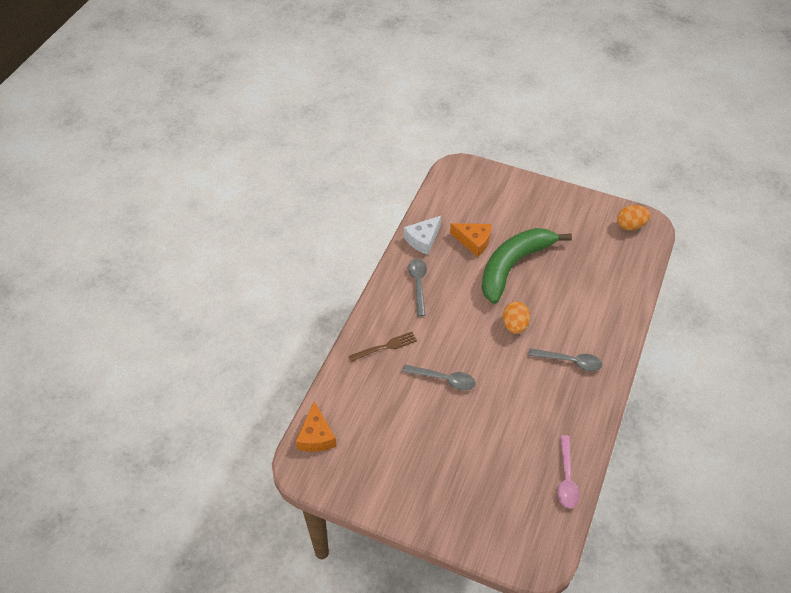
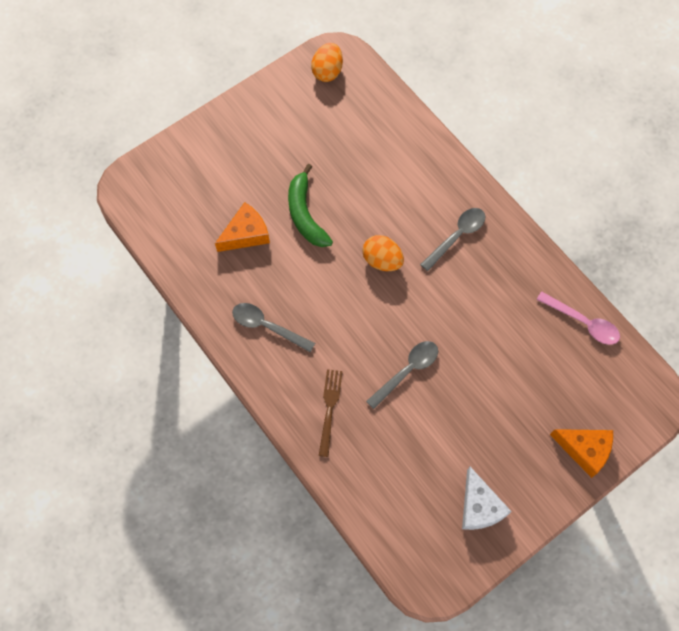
camera: 60 degrees left, 15 degrees up
orange cheese [296,401,337,452] -> orange cheese moved to [550,429,613,478]
white cheese [404,216,441,255] -> white cheese moved to [462,467,512,530]
green banana [481,228,572,304] -> green banana [288,164,333,247], size x0.62

